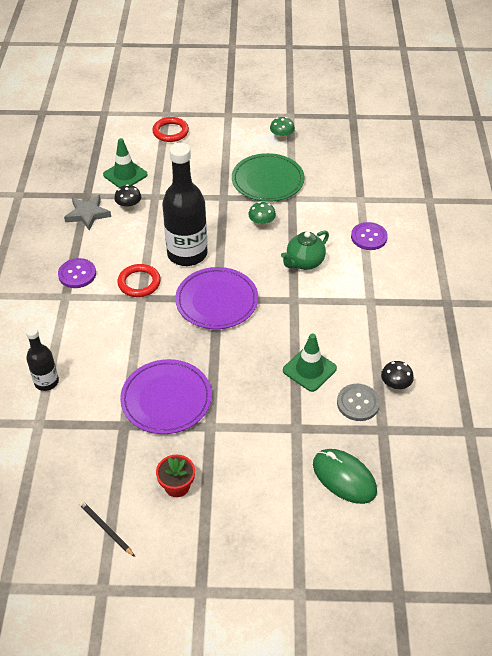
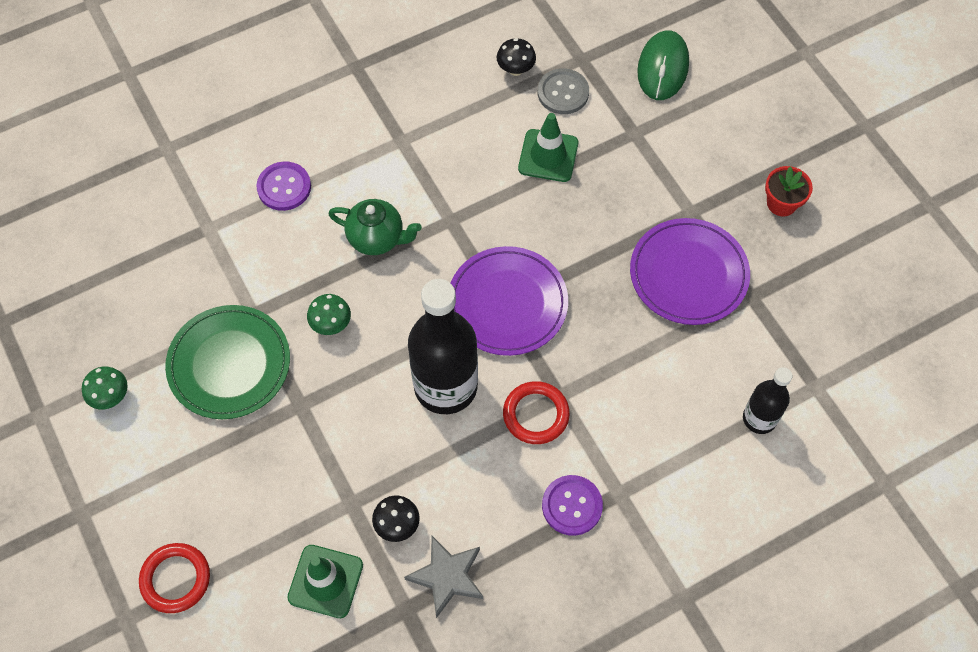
camera: 120 degrees left, 15 degrees up
black pencil [79,500,135,557] -> none

